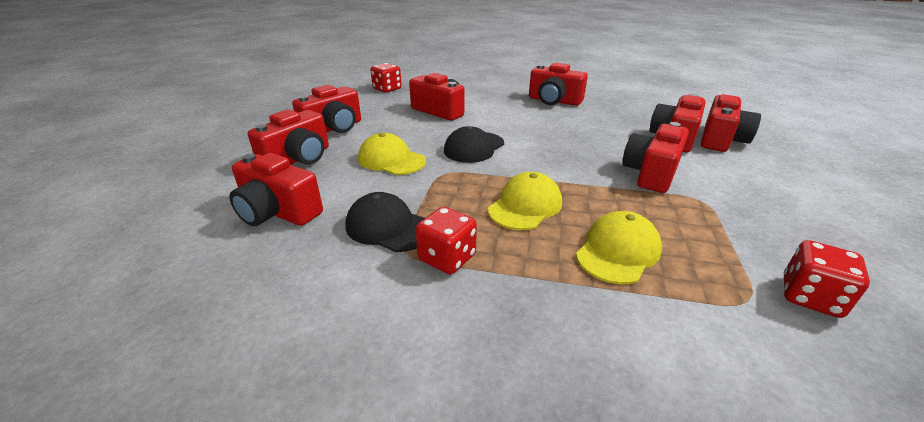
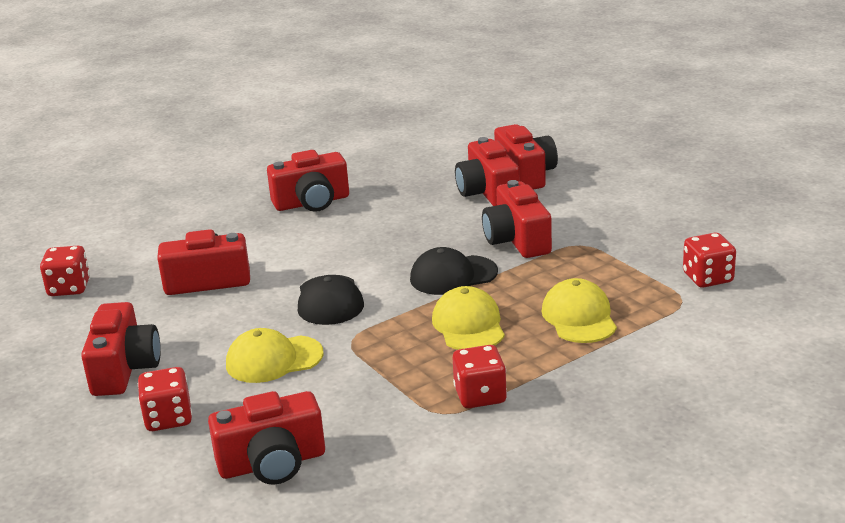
camera: 45 degrees left, 5 degrees down
red camera [248,110,329,165] -> red dice [138,367,192,431]
black cap [345,192,425,252] -> black cap moved to [410,247,498,295]

